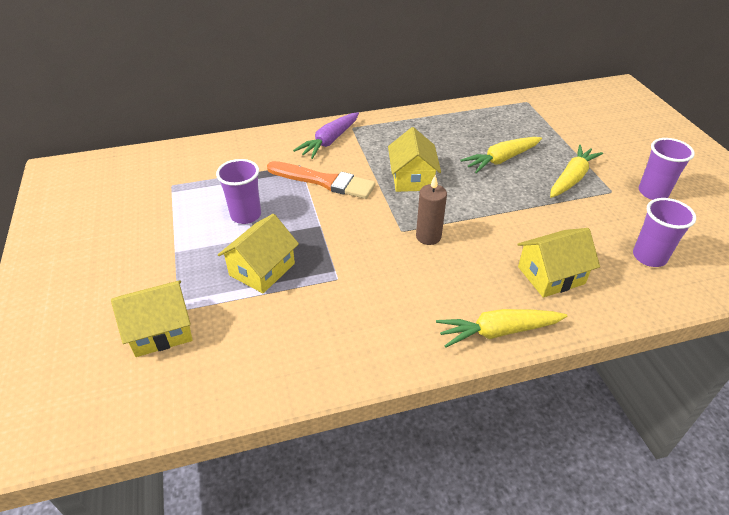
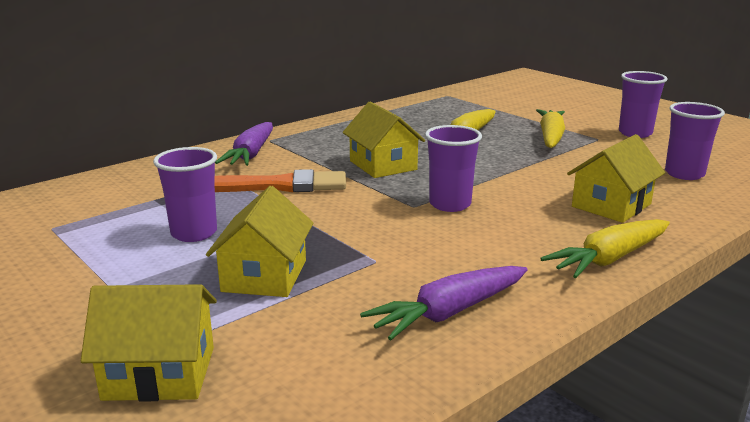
camera: 25 degrees left, 20 degrees down
yellow house [111,280,193,357] -> yellow house turned 45 degrees clockwise [81,284,217,402]
brown candle [416,175,447,245] -> purple cup [425,125,482,212]
none -> purple carrot [360,266,528,340]

